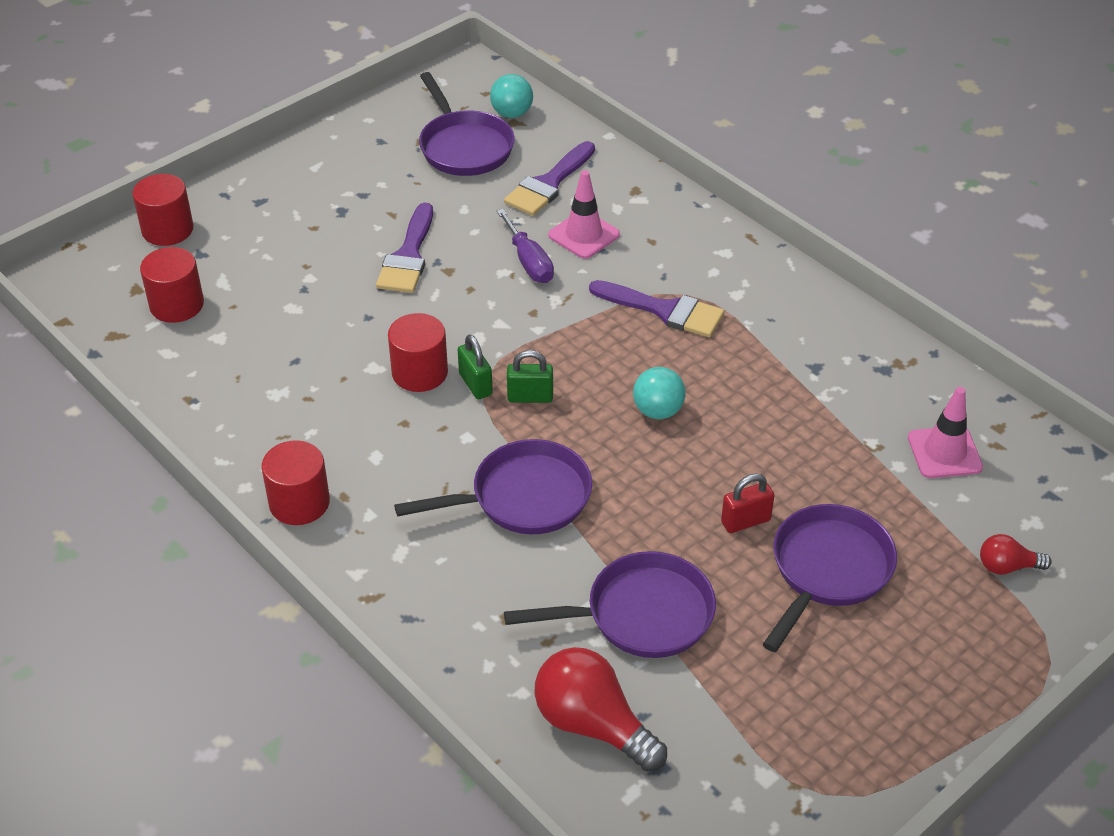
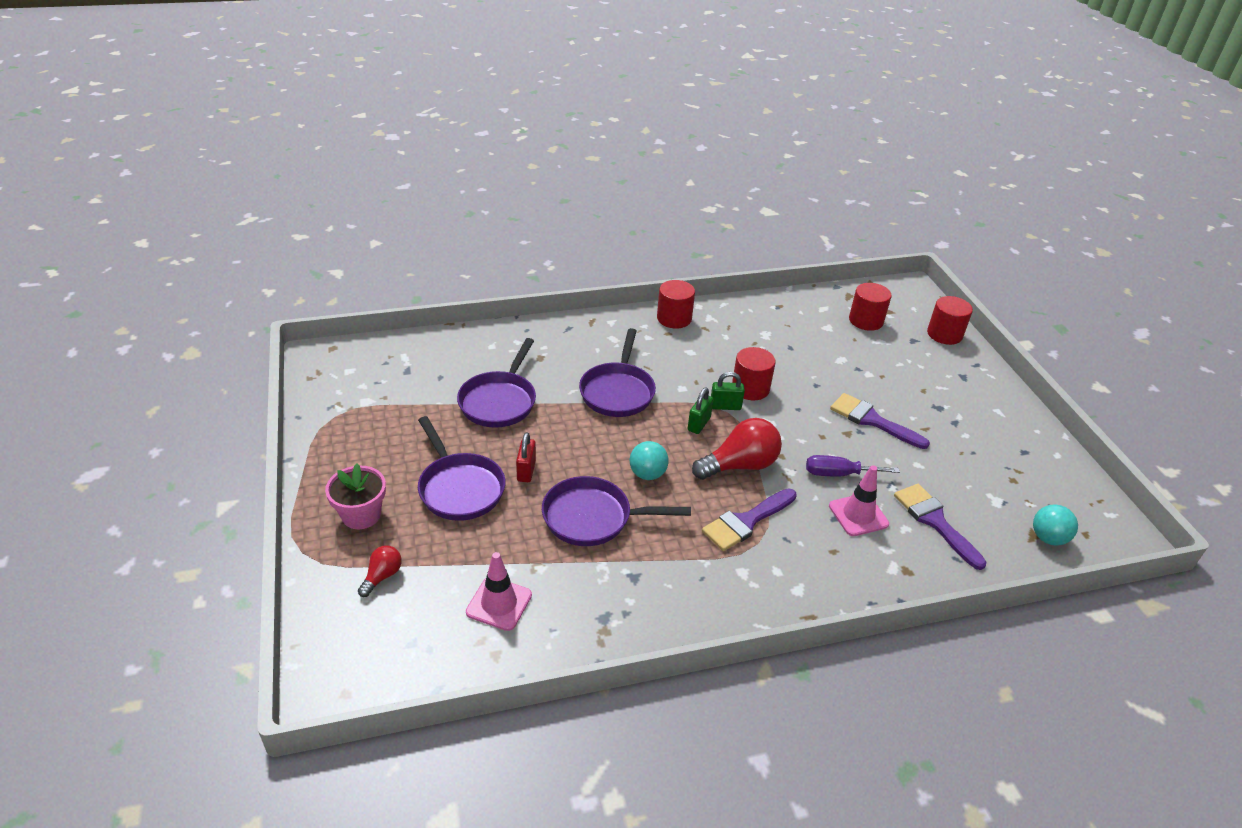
camera: 115 degrees right, 5 degrees down
purple pan [419,72,515,176] -> purple pan moved to [542,476,691,546]
red light bulb [534,647,667,772] -> red light bulb moved to [692,418,782,480]
none -> pink flower pot [325,464,386,529]

